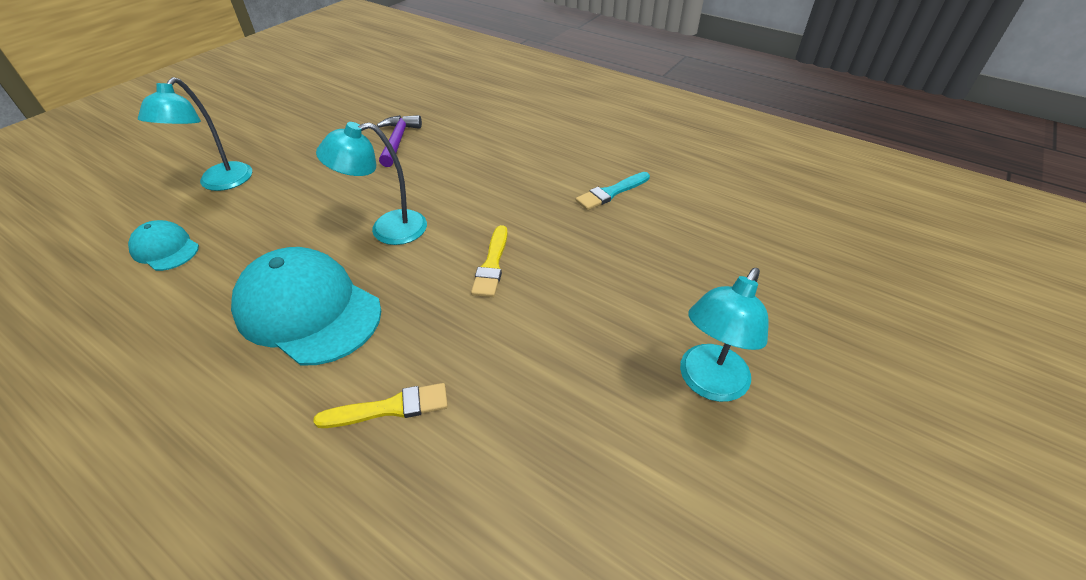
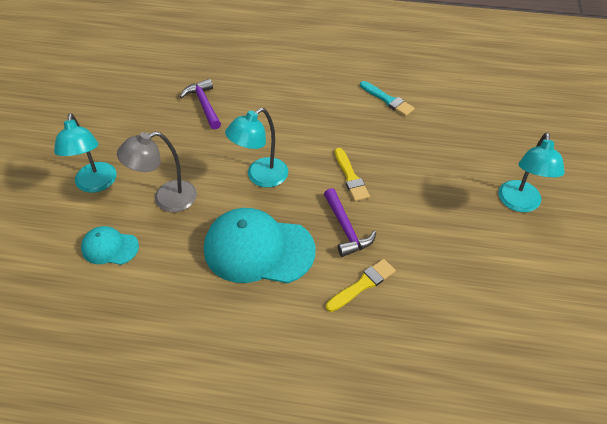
camera: 25 degrees left, 5 degrees up
turquoise brush [576,172,650,210] -> turquoise brush turned 75 degrees counterclockwise [360,81,415,116]
none -> grey lamp [117,131,197,212]
none -> purple hammer [324,188,377,257]

